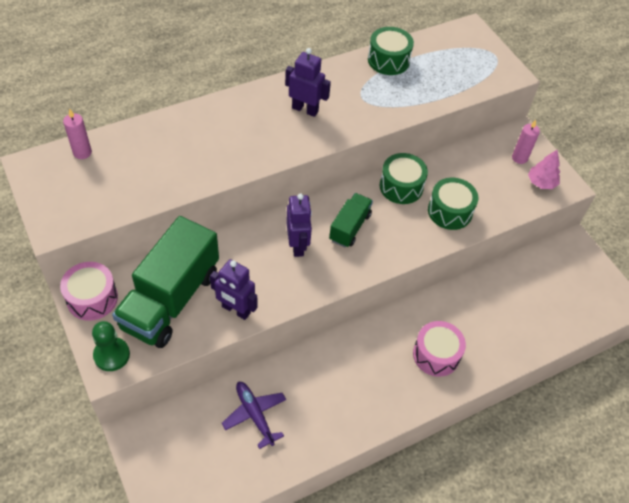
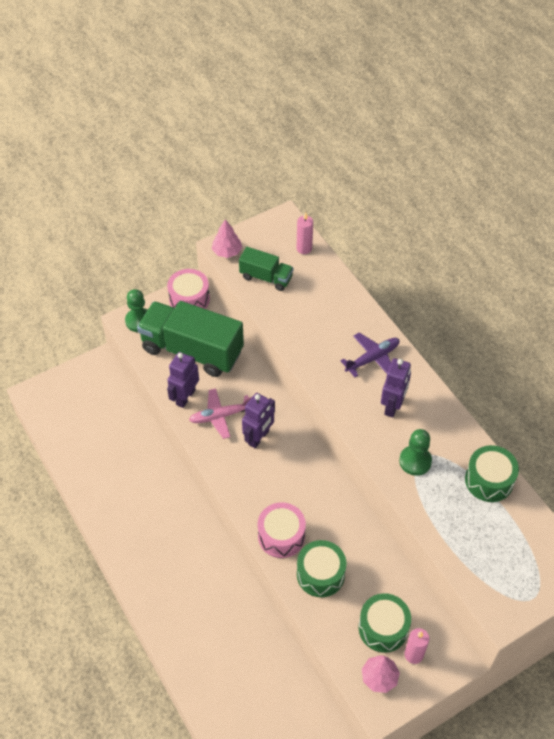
camera: 90 degrees right, 0 degrees up
purple plane [222,382,286,449] -> purple plane moved to [340,333,400,377]
purple robot [286,193,312,257] -> purple robot turned 45 degrees counterclockwise [242,393,275,448]
green truck [329,193,373,247] -> green truck moved to [239,247,293,291]
green drum [380,153,428,204] -> green drum moved to [359,593,411,653]
pink drum [413,321,466,377] -> pink drum moved to [258,502,306,558]
none -> pink plane [189,388,252,439]
none -> pink tree [212,219,242,258]
none -> green pawn [399,429,432,476]

